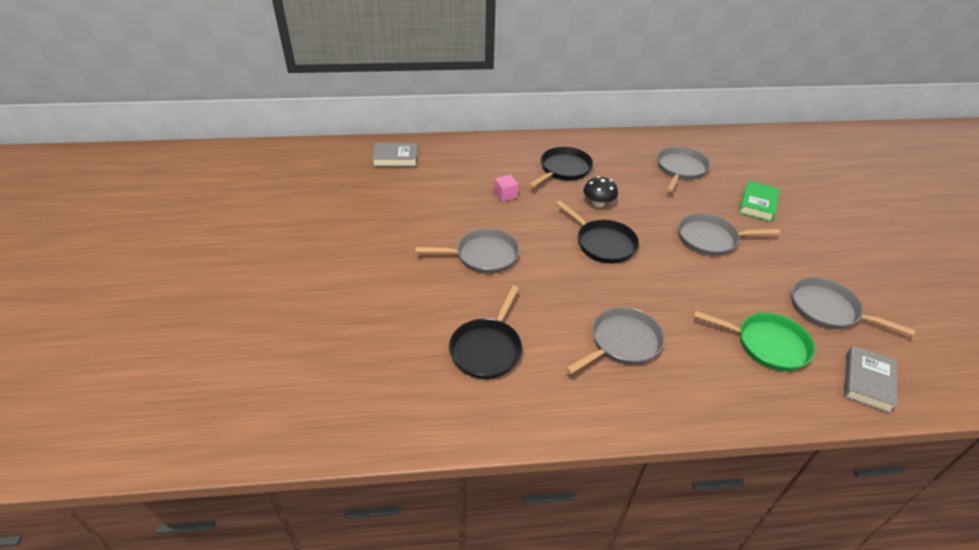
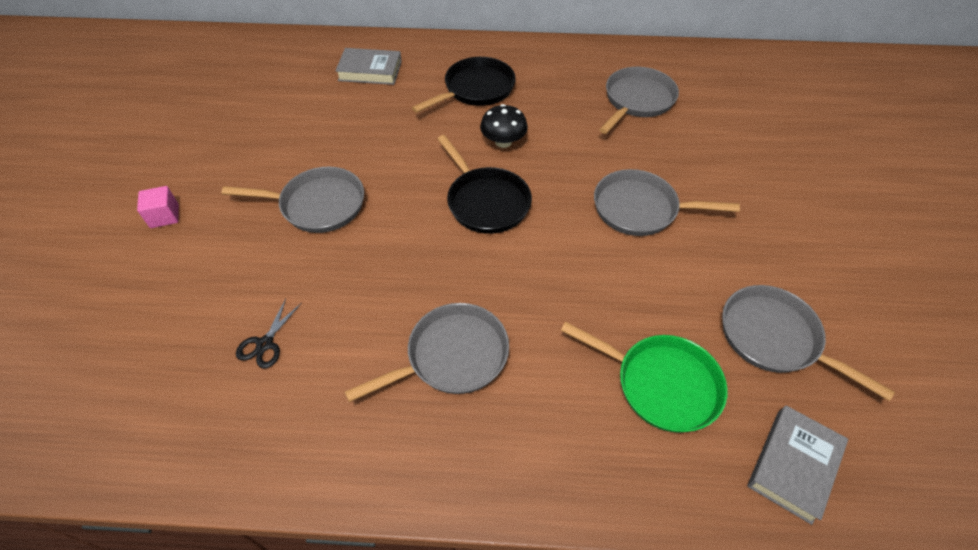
camera: 10 degrees right, 10 degrees up
grey book [372,143,418,167] -> grey book moved to [335,48,402,85]
black pan [449,286,522,379] -> black scissors [236,298,301,369]
pink cube [494,175,518,202] -> pink cube moved to [137,186,179,228]
green book [739,181,780,222] -> none

